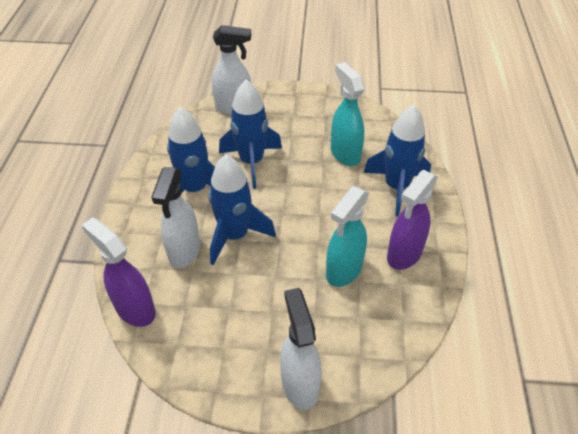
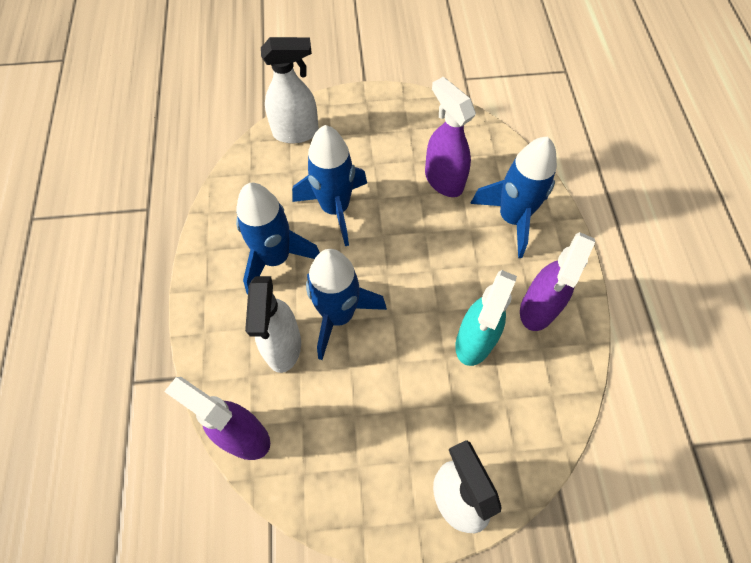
camera: 10 degrees left, 15 degrees up
turquoise spray bottle [331,62,365,166] -> purple spray bottle [425,77,476,197]

